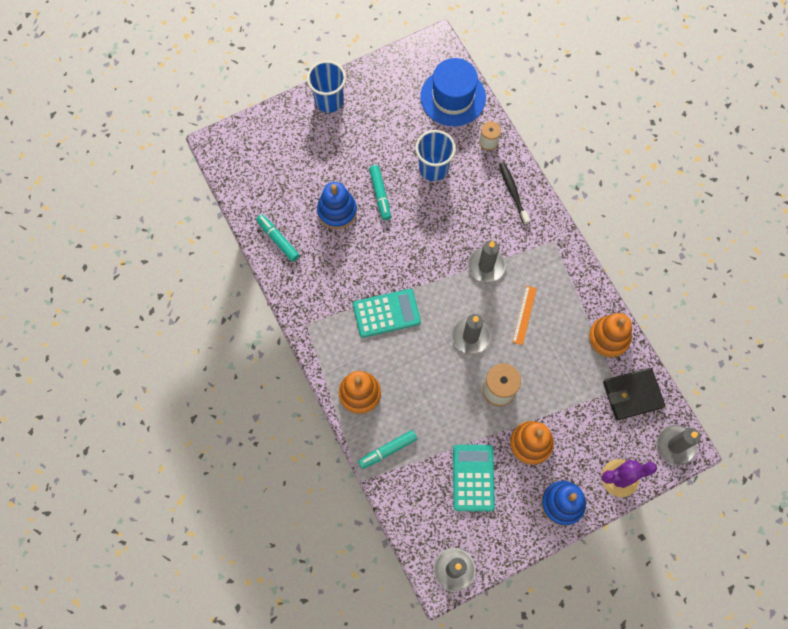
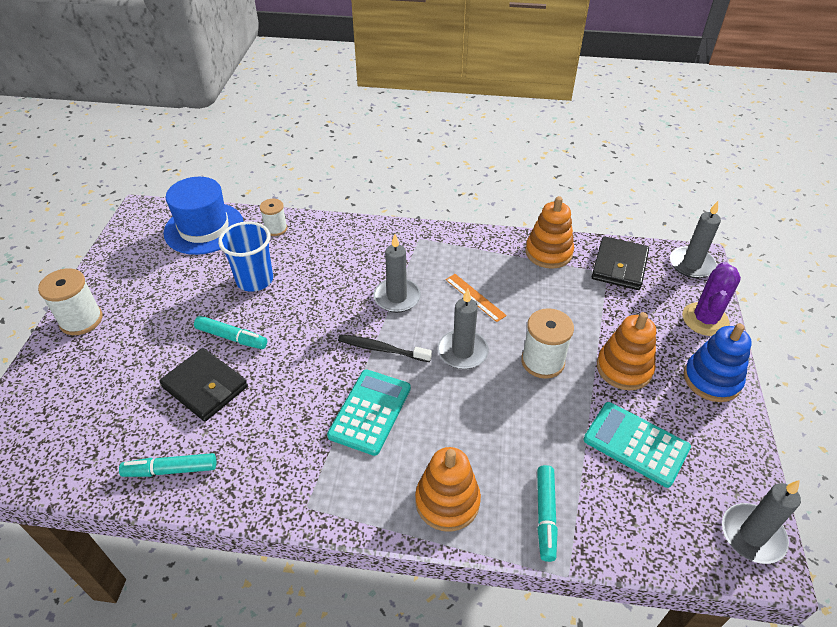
camera: 55 degrees left, 25 degrees down
blue cup [307,61,346,113] -> white spool [38,268,103,335]
blue stacking toy [317,182,357,229] -> black wallet [159,348,248,422]
black toothbrush [499,162,530,225] -> black toothbrush moved to [338,335,432,362]

